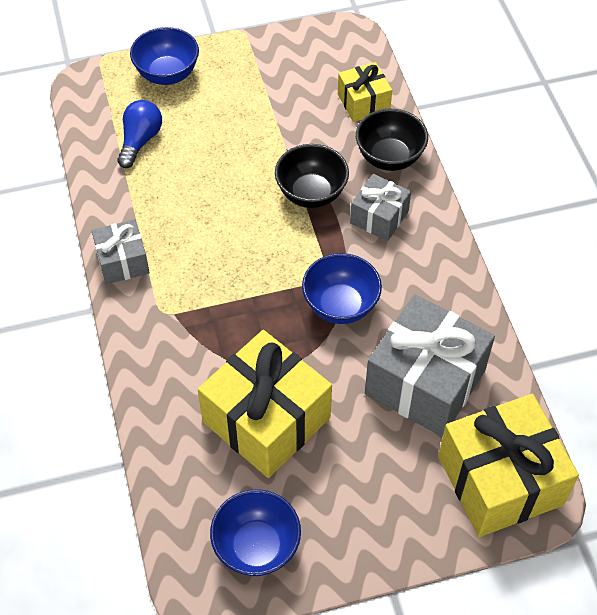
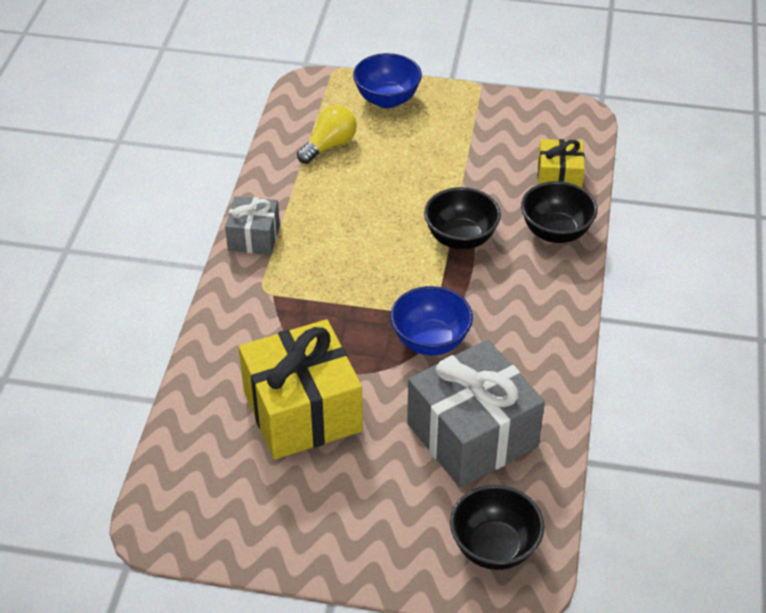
camera: 25 degrees right, 10 degrees down
blue light bulb [117,100,162,168] -> yellow light bulb [297,106,357,164]
blue bowl [210,489,301,576] -> none
grey gift [350,174,411,241] -> none
yellow gift [438,394,579,537] -> black bowl [450,485,544,570]

